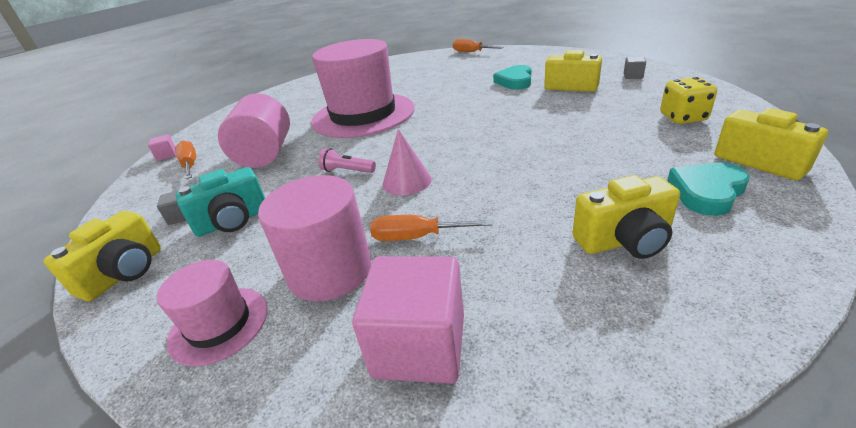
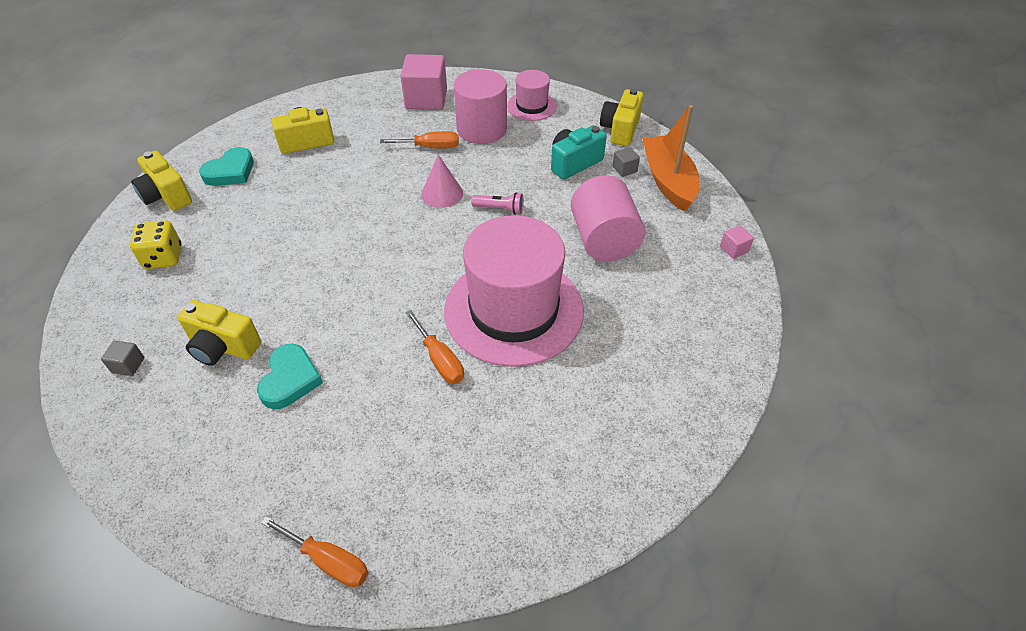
camera: 170 degrees right, 15 degrees up
orange screwdriver [175,141,196,179] -> orange screwdriver moved to [405,310,464,384]
none -> orange boat [642,105,699,212]

